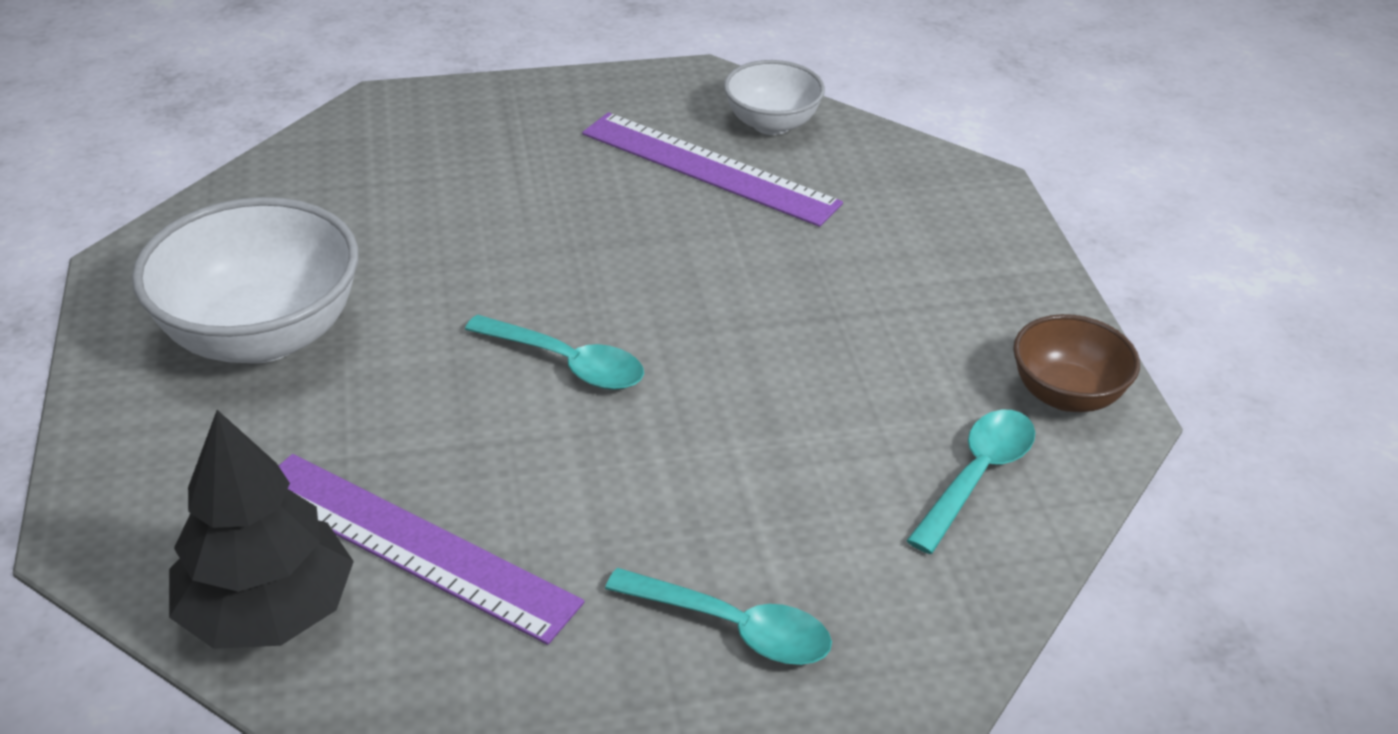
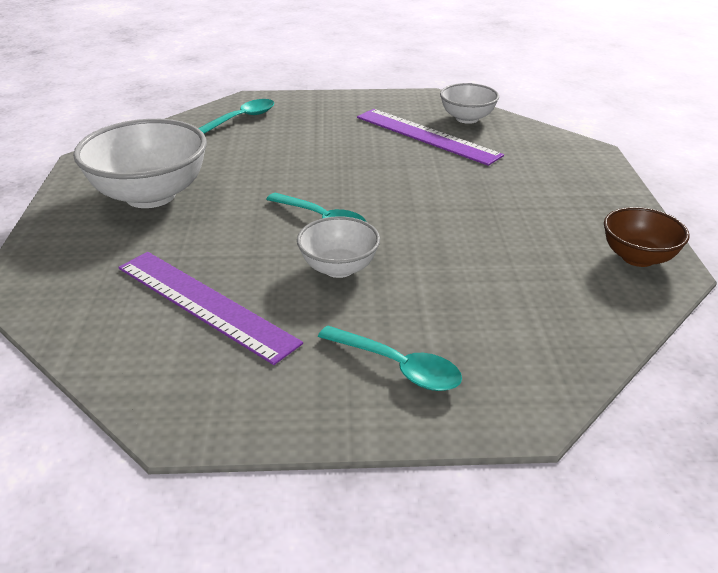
camera: 10 degrees right, 5 degrees down
black tree [169,410,354,649] -> none
turquoise spoon [906,410,1035,554] -> turquoise spoon moved to [198,99,274,134]
none -> white bowl [297,216,380,278]

